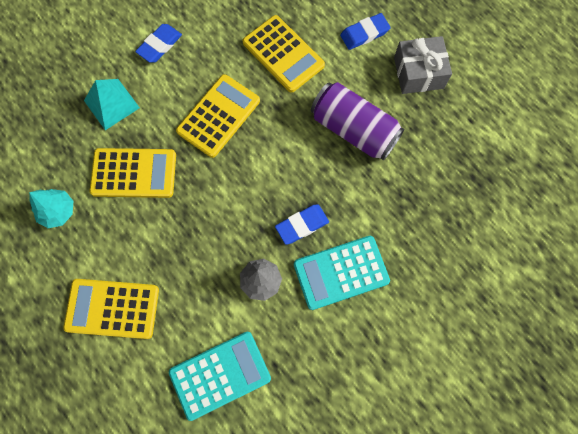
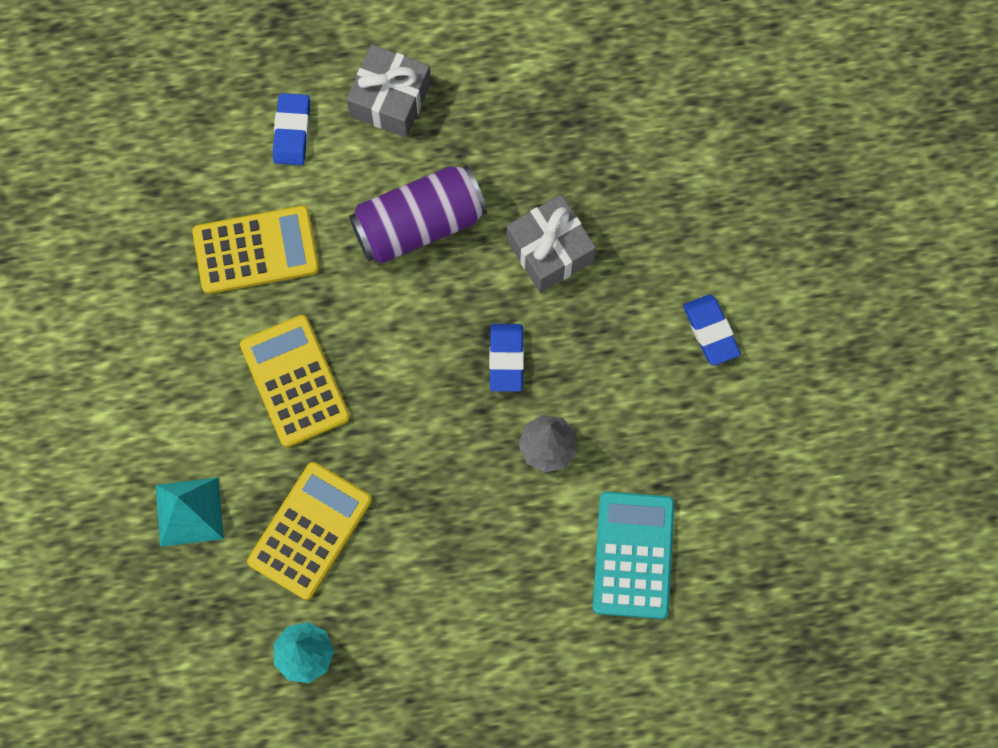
camera: 60 degrees left, 0 degrees up
yellow calculator [63,279,159,339] -> none
blue eraser [135,24,182,63] -> blue eraser moved to [683,294,741,366]
turquoise calculator [294,236,390,310] -> none
none -> grey gift [506,195,596,293]

